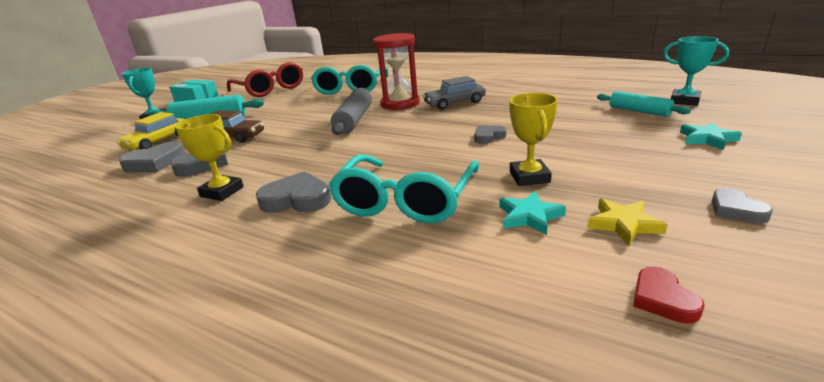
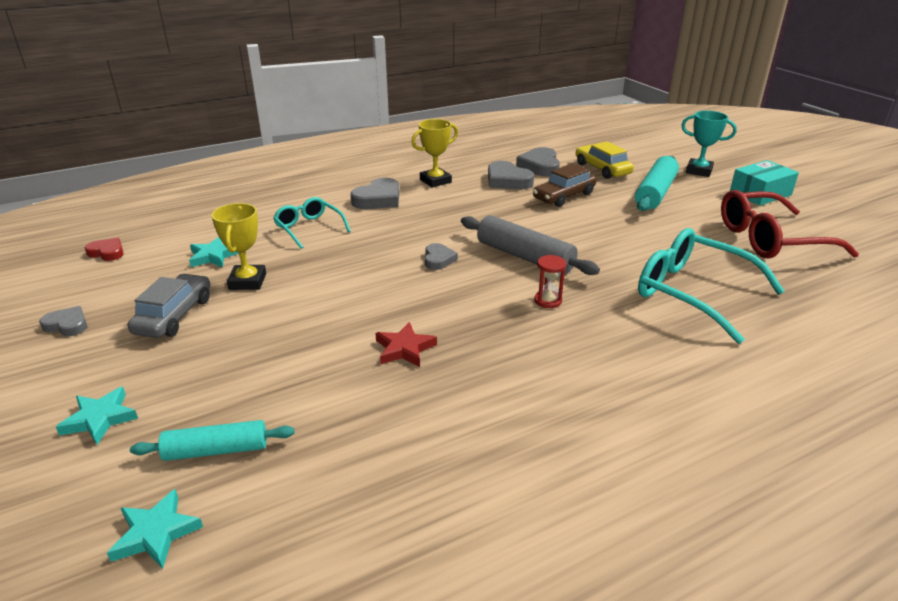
camera: 120 degrees right, 5 degrees up
turquoise glasses [329,155,479,223] -> turquoise glasses [273,197,351,249], size x0.58
red hourglass [373,33,420,110] -> red hourglass [534,255,566,308], size x0.45
grey car [423,76,486,110] -> grey car moved to [128,274,210,338]
grey heart [474,125,506,144] -> grey heart moved to [425,243,458,270]
yellow trophy [509,93,558,186] -> yellow trophy turned 60 degrees clockwise [211,203,266,290]
yellow star [587,199,668,246] -> none
turquoise trophy [663,36,729,106] -> turquoise star [107,489,203,569]
none -> red star [375,322,437,367]

